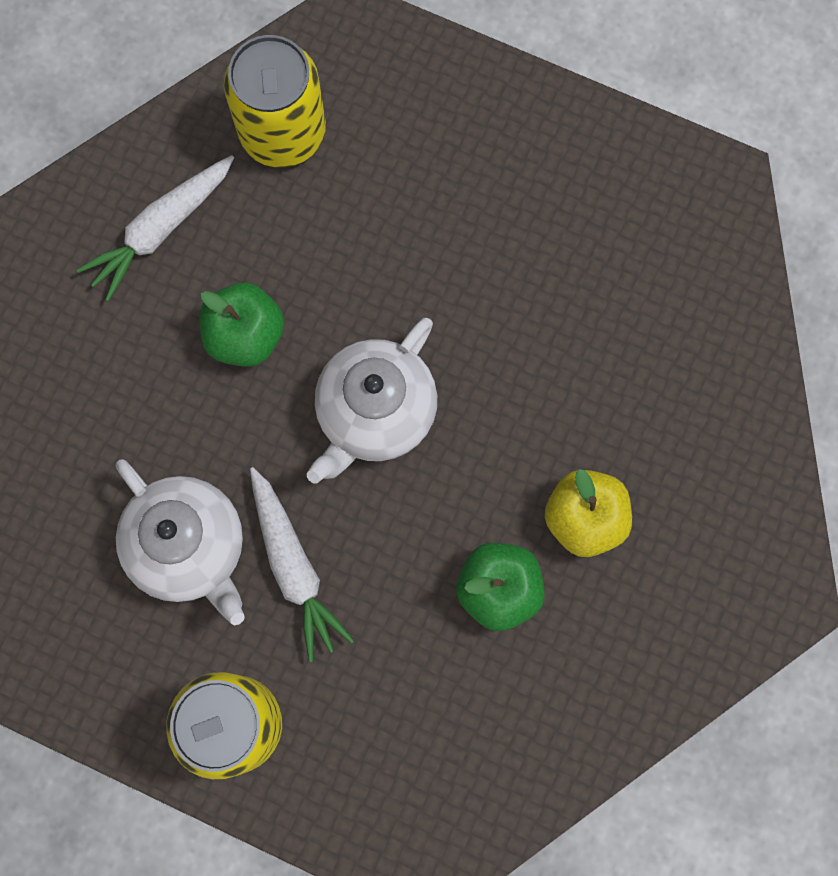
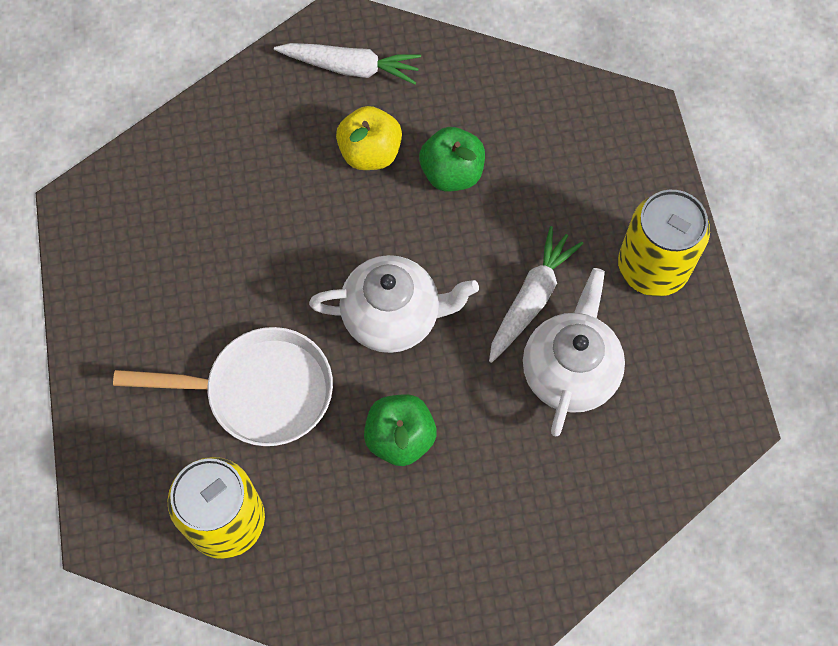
camera: 125 degrees left, 10 degrees down
white carrot [77,155,234,301] -> white carrot moved to [274,43,421,84]
none -> white pan [113,327,333,446]

